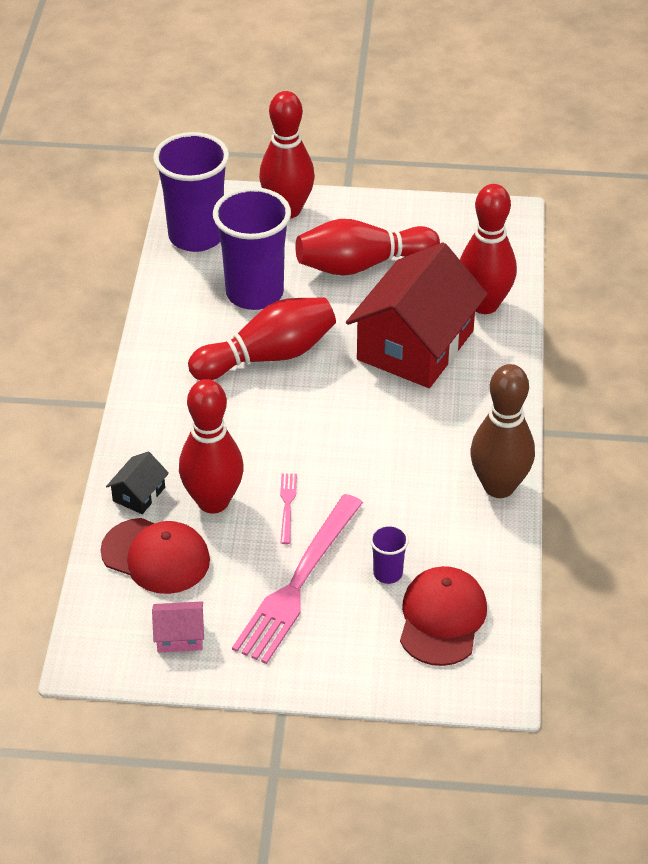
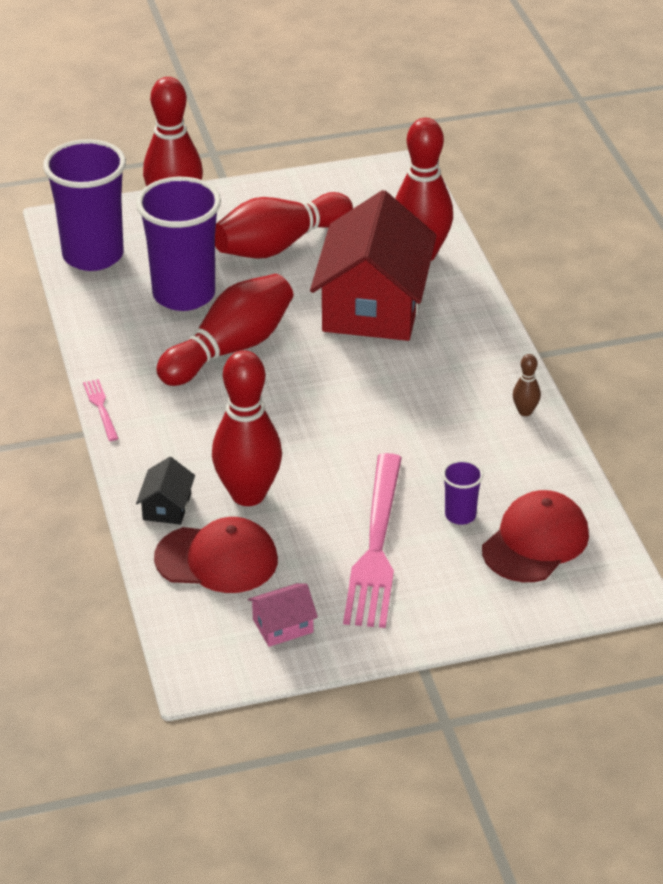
camera: 20 degrees left, 5 degrees down
pink fork [280,474,297,544] -> pink fork moved to [83,379,119,441]
red cap [400,566,487,666] -> red cap turned 45 degrees clockwise [482,490,589,582]
brown bowling pin [470,364,535,498] -> brown bowling pin [513,354,541,416], size x0.42

